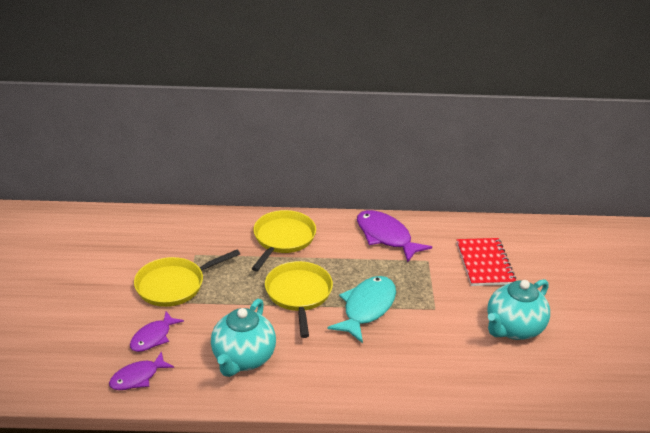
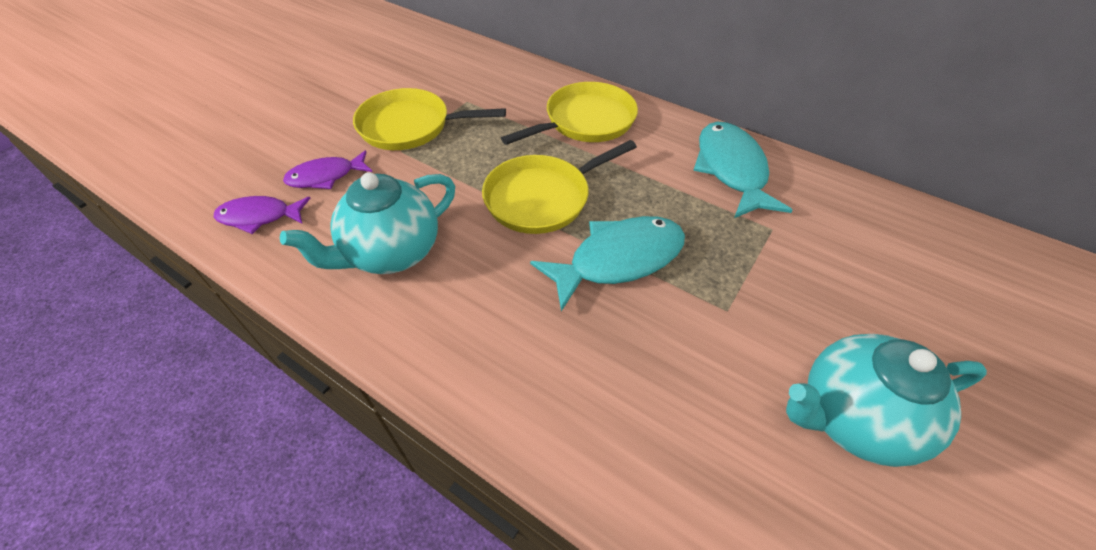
camera: 35 degrees right, 15 degrees up
yellow pan [265,261,333,338] -> yellow pan turned 150 degrees counterclockwise [482,140,637,234]
purple fish [357,210,432,262] -> turquoise fish [693,122,793,218]
red notebook [457,238,516,286] -> none

